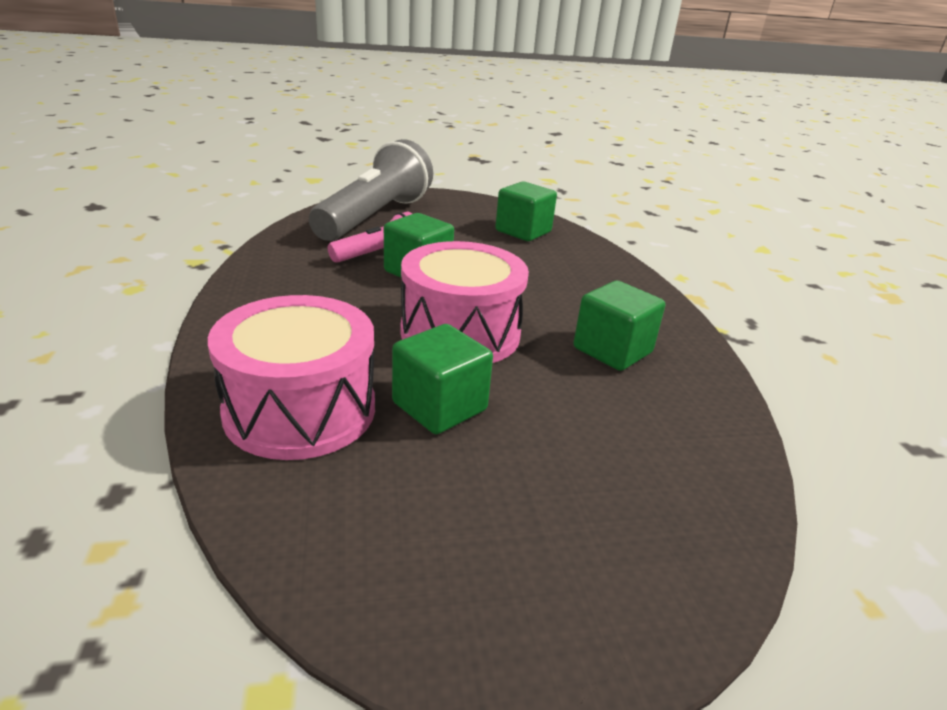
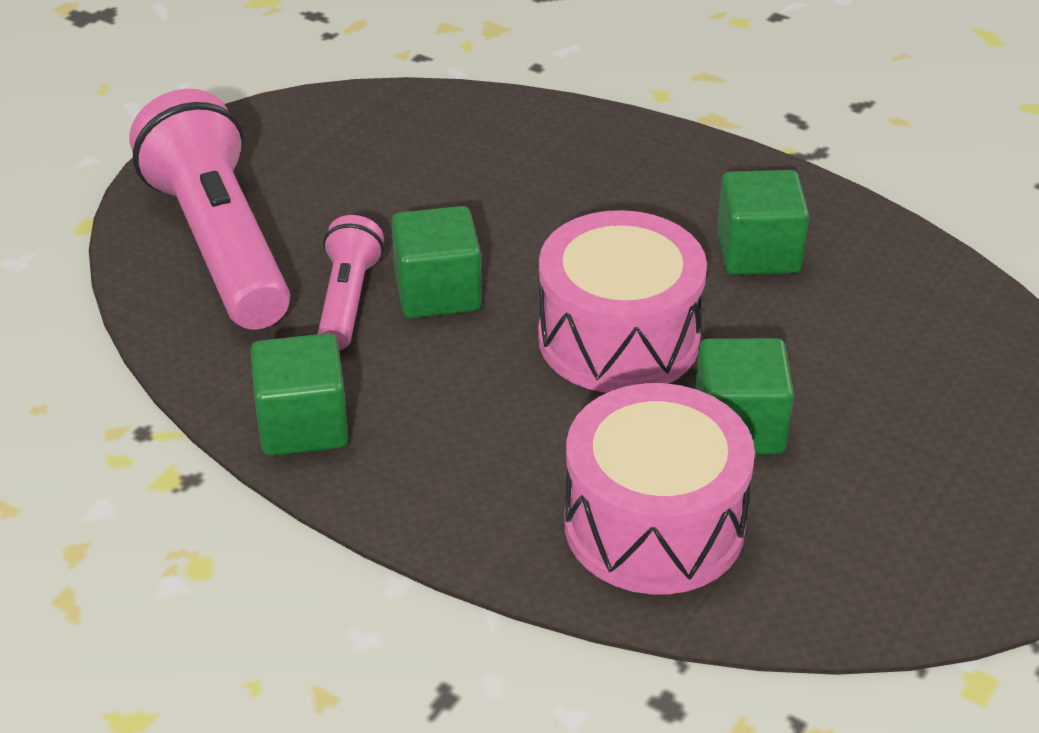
camera: 45 degrees left, 10 degrees up
grey flashlight [309,139,433,241] -> pink flashlight [129,89,290,330]
green cube [495,181,557,241] -> green cube moved to [251,333,349,456]

